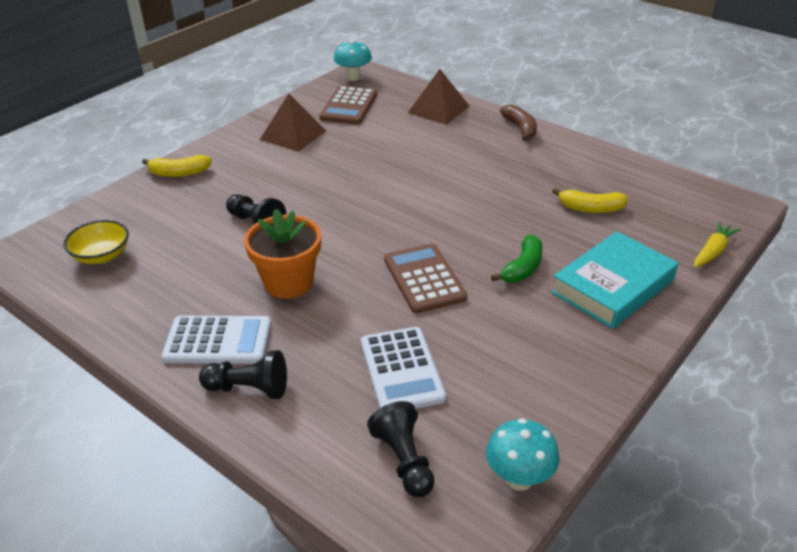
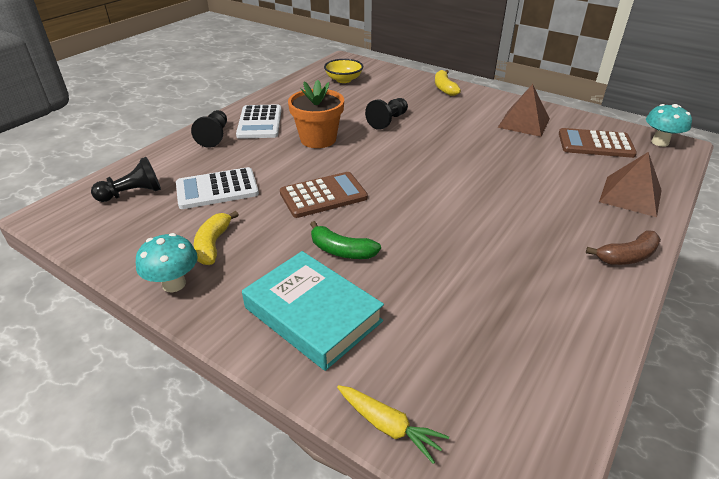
camera: 85 degrees right, 0 degrees up
turquoise mushroom [486,418,560,491] -> turquoise mushroom moved to [136,233,198,292]
yellow banana [552,188,628,213] -> yellow banana moved to [194,211,239,265]

